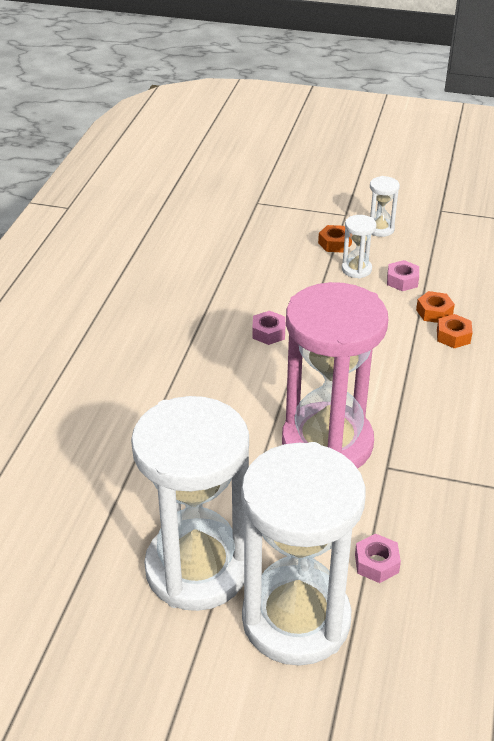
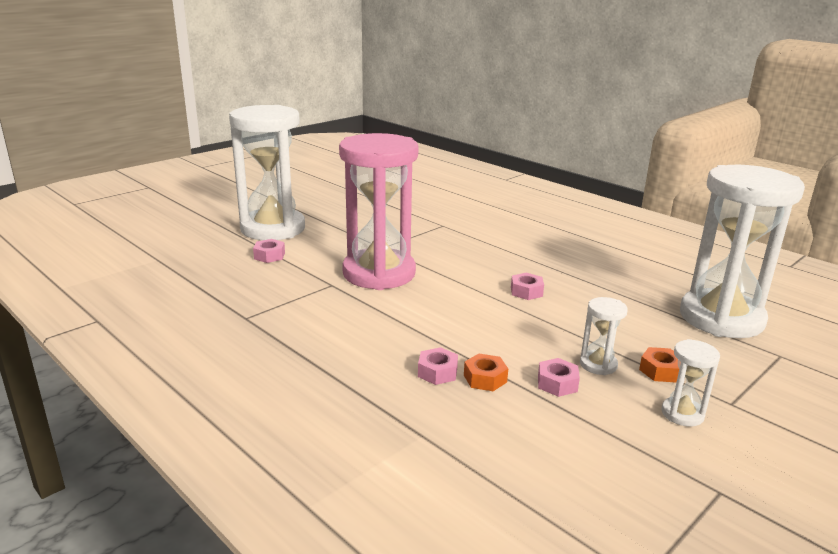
camera: 120 degrees right, 15 degrees down
white hourglass [131,396,249,611] -> white hourglass moved to [680,165,805,338]
orange nut [437,314,473,348] -> pink nut [418,347,458,385]

